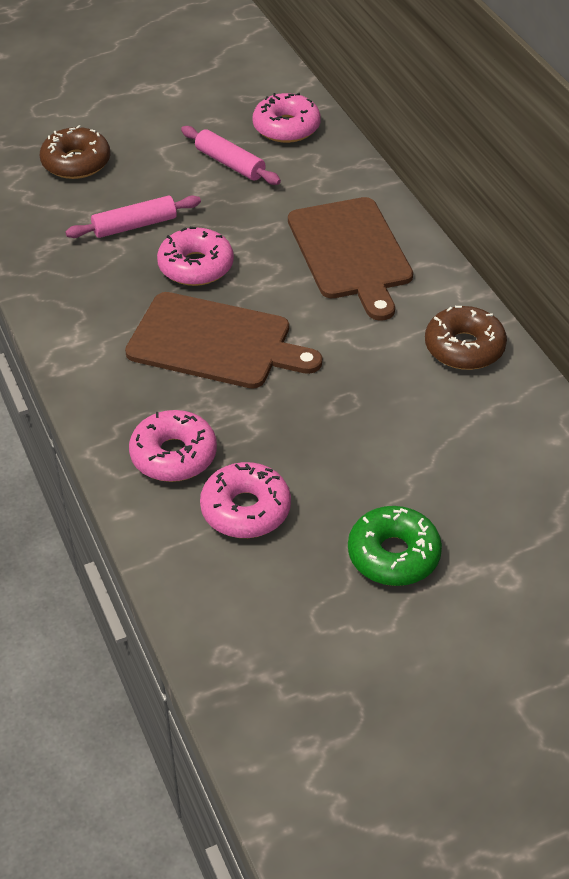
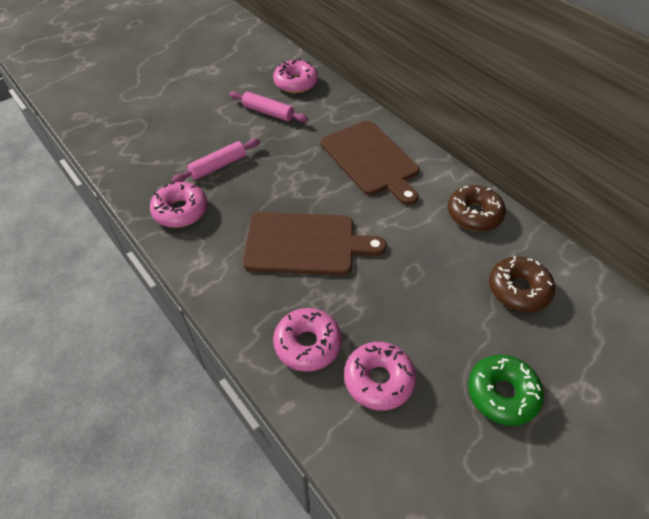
camera: 15 degrees left, 5 degrees up
brown donut [40,125,110,179] -> brown donut moved to [489,256,555,312]
pink donut [157,227,234,286] -> pink donut moved to [150,182,207,228]

